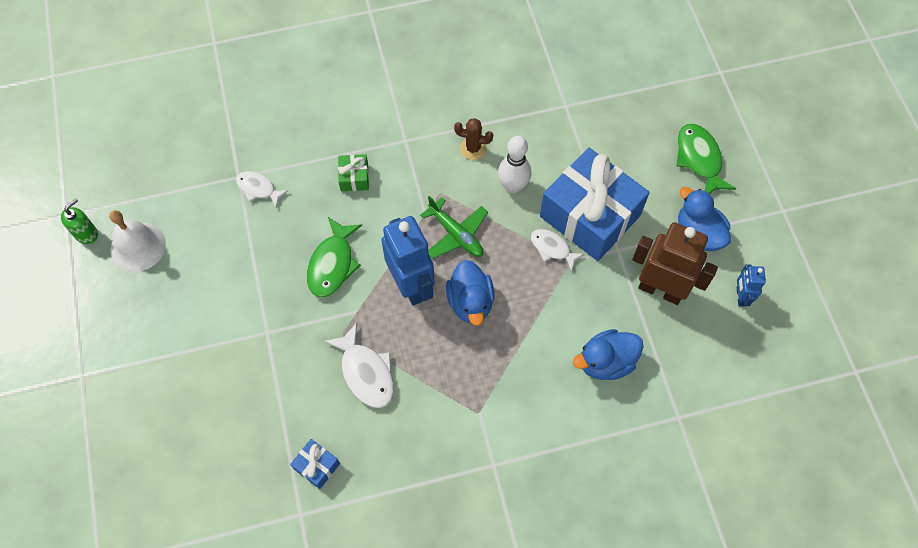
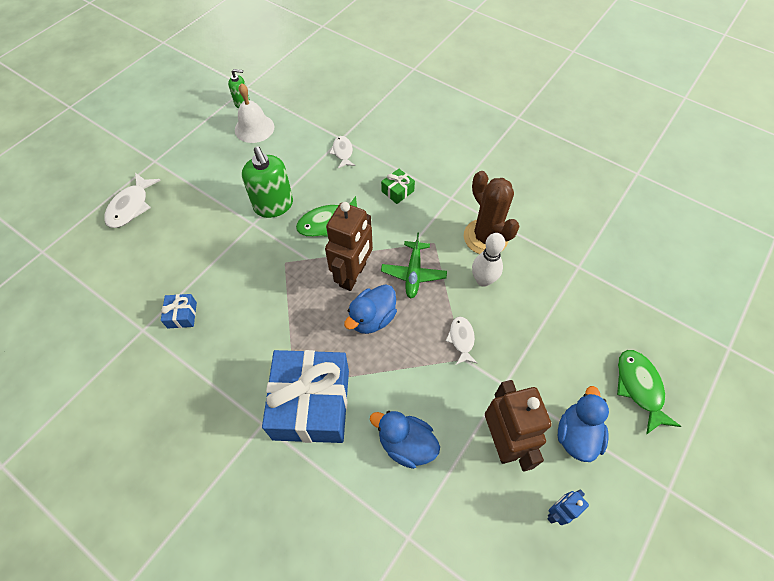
camera: 50 degrees right, 5 degrees down
white fish [324,323,394,408] -> white fish moved to [104,173,161,228]
blue robot [381,216,435,306] -> brown robot [325,202,373,291]
brown cactus [454,118,493,160] -> brown cactus [464,171,520,254], size x1.96
blue gift [540,148,650,261] -> blue gift moved to [262,350,349,443]
green fish [676,124,736,194] -> green fish turned 45 degrees counterclockwise [617,350,681,435]
none -> green soap dispenser [242,146,293,218]

